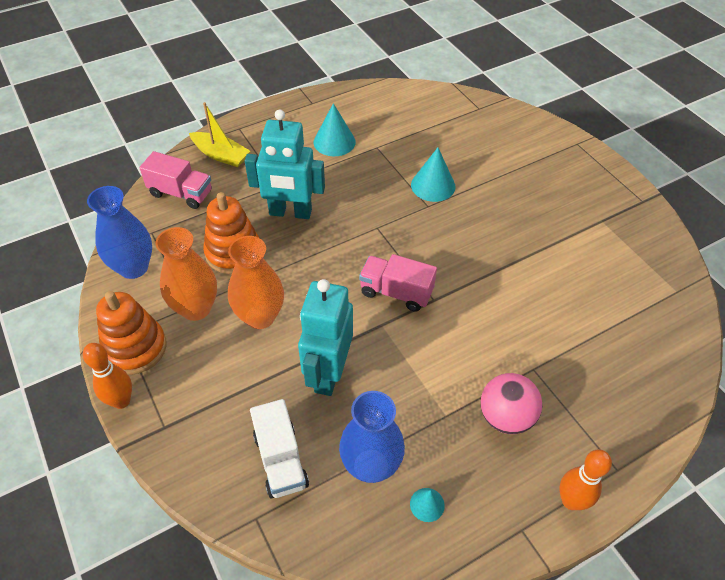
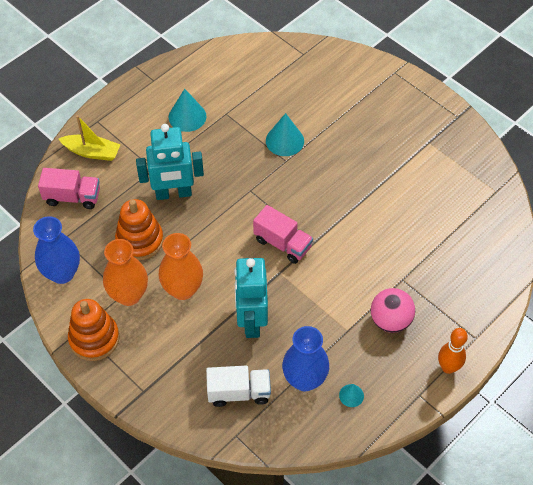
camera: 15 degrees left, 5 degrees up
orange bowling pin [83,343,132,409] -> none
white truck [250,399,309,498] -> white truck turned 60 degrees counterclockwise [206,366,271,407]
pink truck [359,254,437,312] -> pink truck turned 150 degrees counterclockwise [253,205,313,264]

